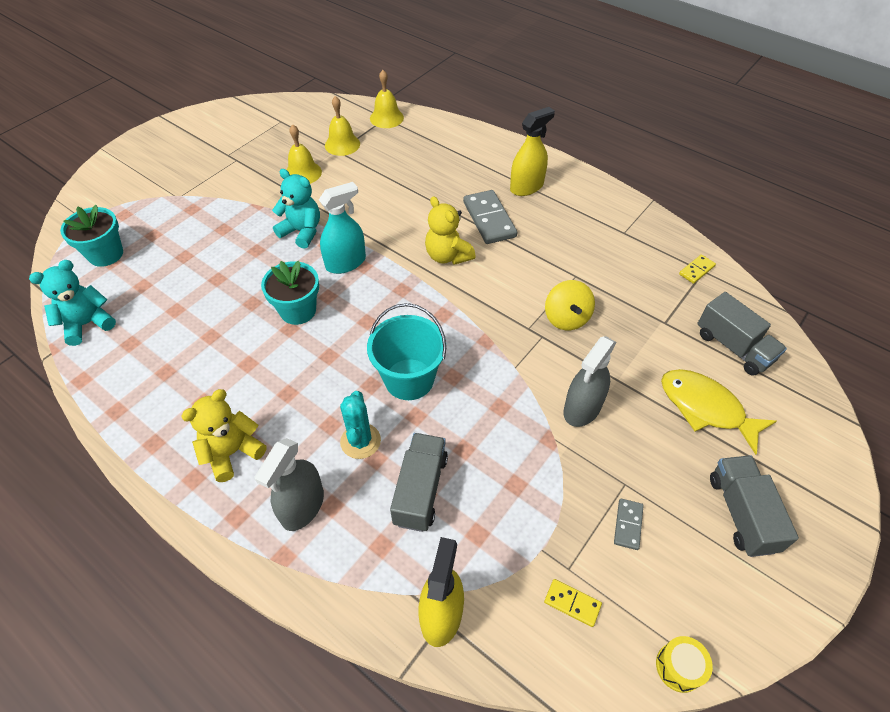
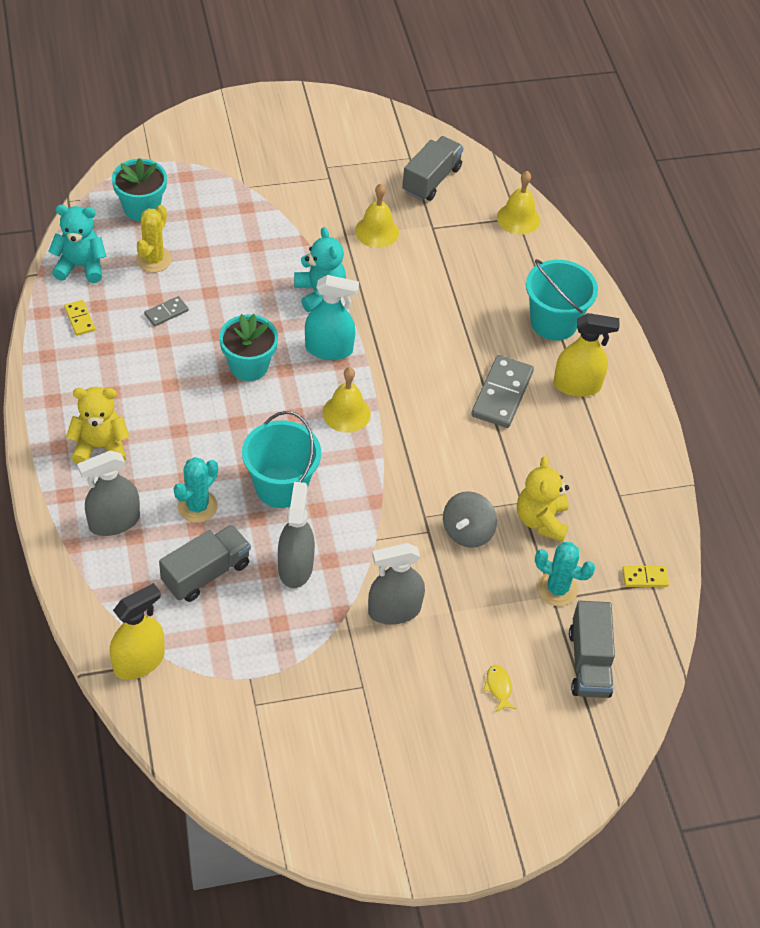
camera: 35 degrees right, 0 degrees up
yellow bell [325,96,360,156] -> yellow bell moved to [323,367,371,433]
yellow teddy bear [425,196,476,265] -> yellow teddy bear moved to [517,456,569,542]
yellow domino [544,579,602,627] -> yellow domino moved to [64,300,95,336]
yellow spinning top [545,280,595,330] -> grey spinning top [443,491,497,548]
grey domino [614,499,644,550] -> grey domino moved to [144,296,189,327]
yellow drum [656,636,713,693] -> none
yellow fish [661,369,777,455] -> yellow fish [483,665,516,712], size x0.42
grey truck [710,455,799,557] -> grey truck moved to [402,136,464,201]
none -> yellow cactus [136,205,172,272]
none -> grey spray bottle [278,482,315,588]
none -> turquoise bucket [526,259,598,341]
none -> turquoise cactus [535,542,595,606]

